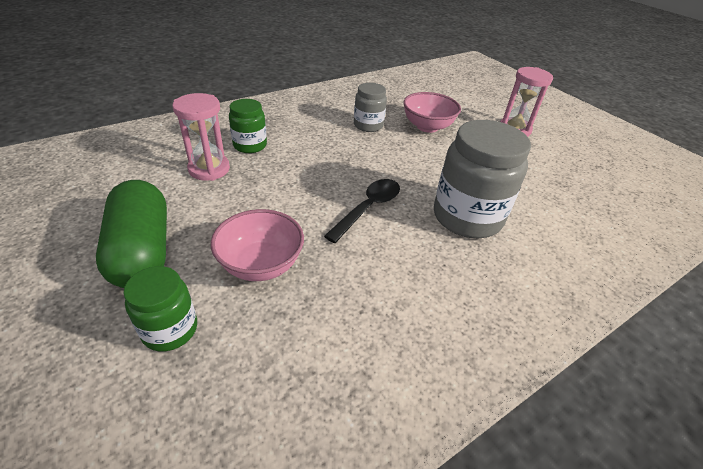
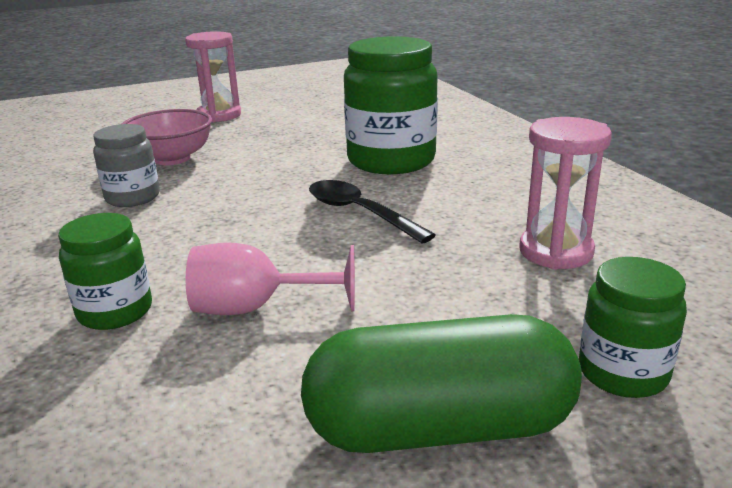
camera: 75 degrees left, 15 degrees down
pink hourglass [173,93,230,181] -> pink hourglass moved to [519,117,612,270]
pink bowl [211,209,304,281] -> none
grey jar [434,120,531,238] -> green jar [344,36,438,174]
none -> pink goblet [186,243,355,315]

